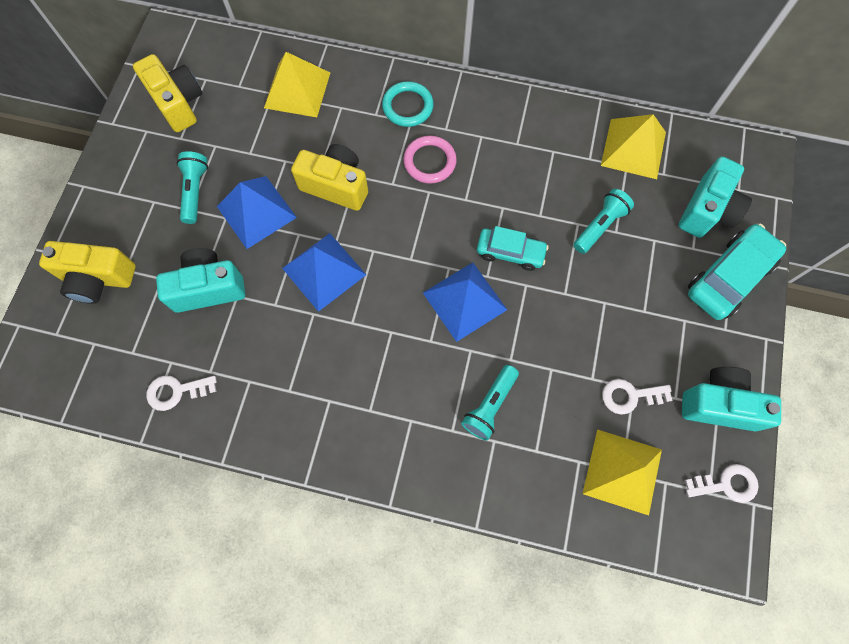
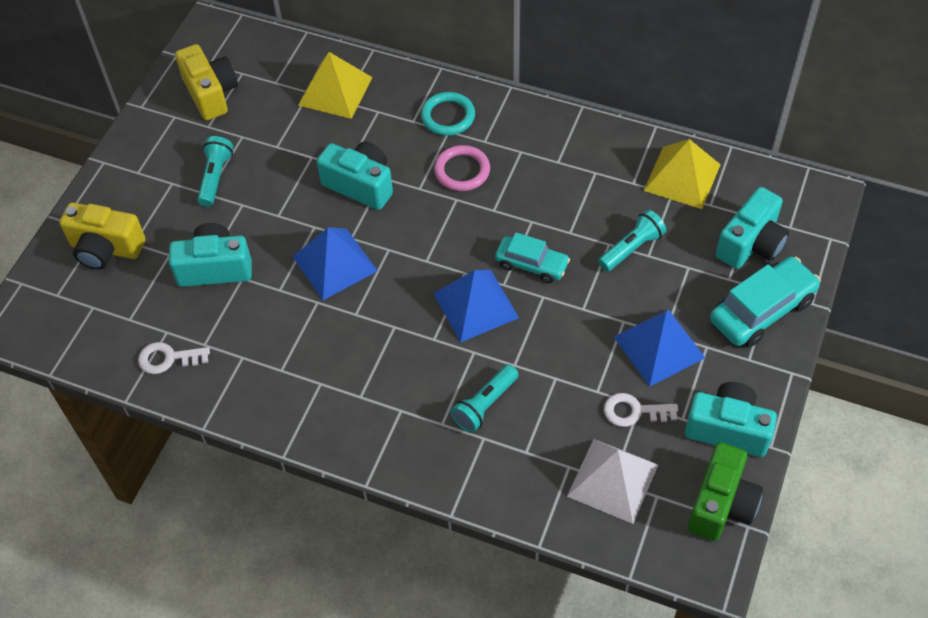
camera: 10 degrees right, 15 degrees down
blue pyramid [217,176,297,249] -> blue pyramid moved to [614,309,705,387]
yellow camera [291,144,368,211] -> turquoise camera [317,142,393,210]
yellow pyramid [582,429,662,515] -> white pyramid [567,439,658,524]
white key [685,464,759,503] -> green camera [688,442,763,541]

